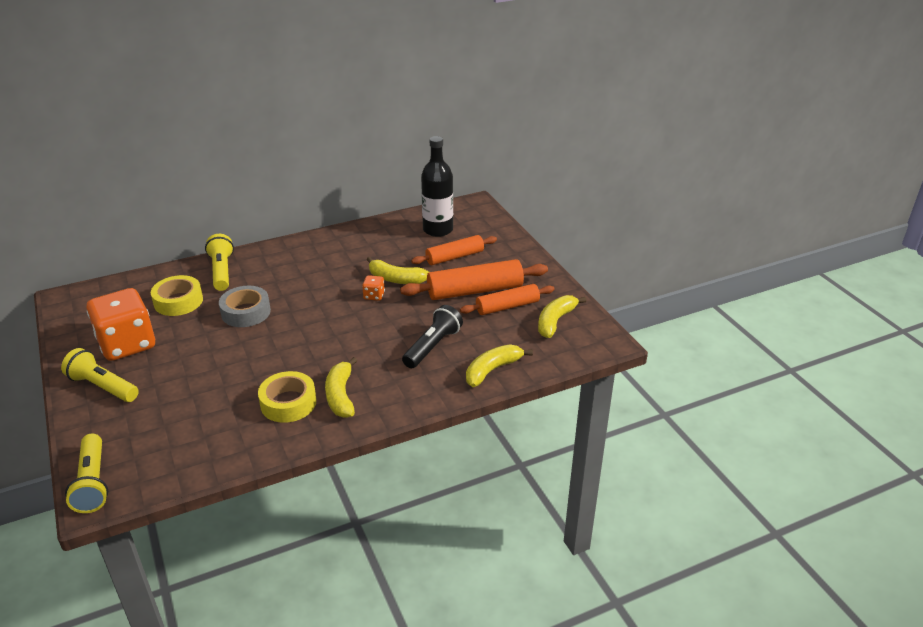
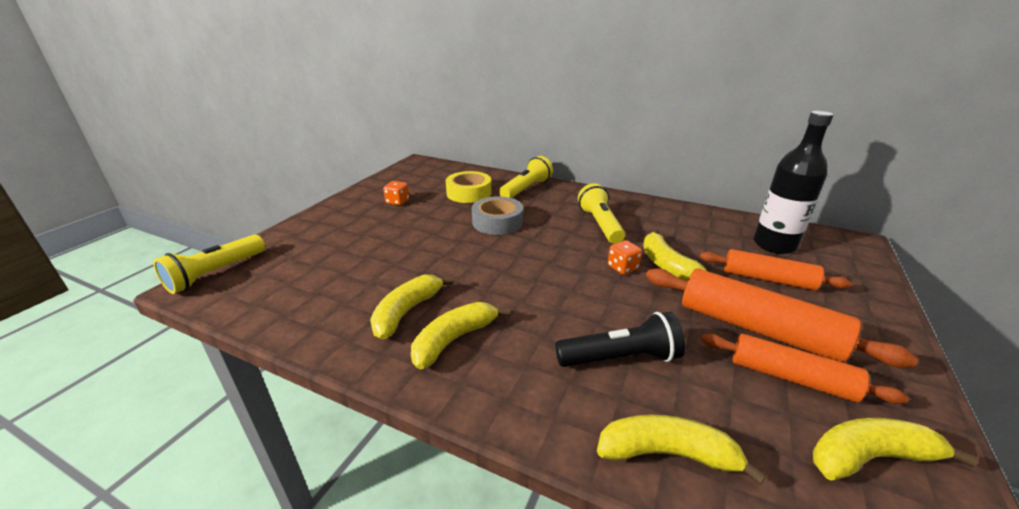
camera: 50 degrees right, 5 degrees down
yellow flashlight [61,348,139,402] -> yellow flashlight moved to [578,183,625,244]
orange dice [87,288,155,361] -> orange dice [383,181,409,205], size x0.41
yellow tape [258,371,316,423] -> yellow banana [370,275,454,340]

